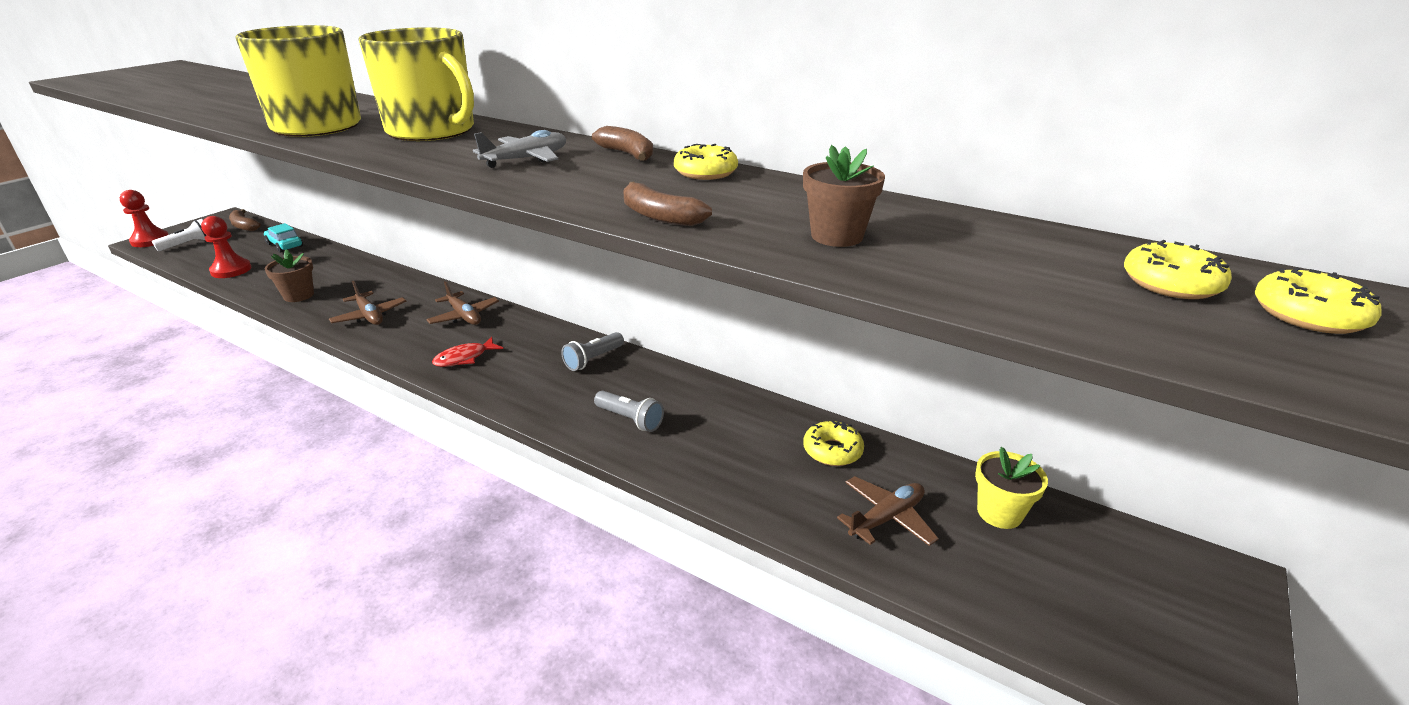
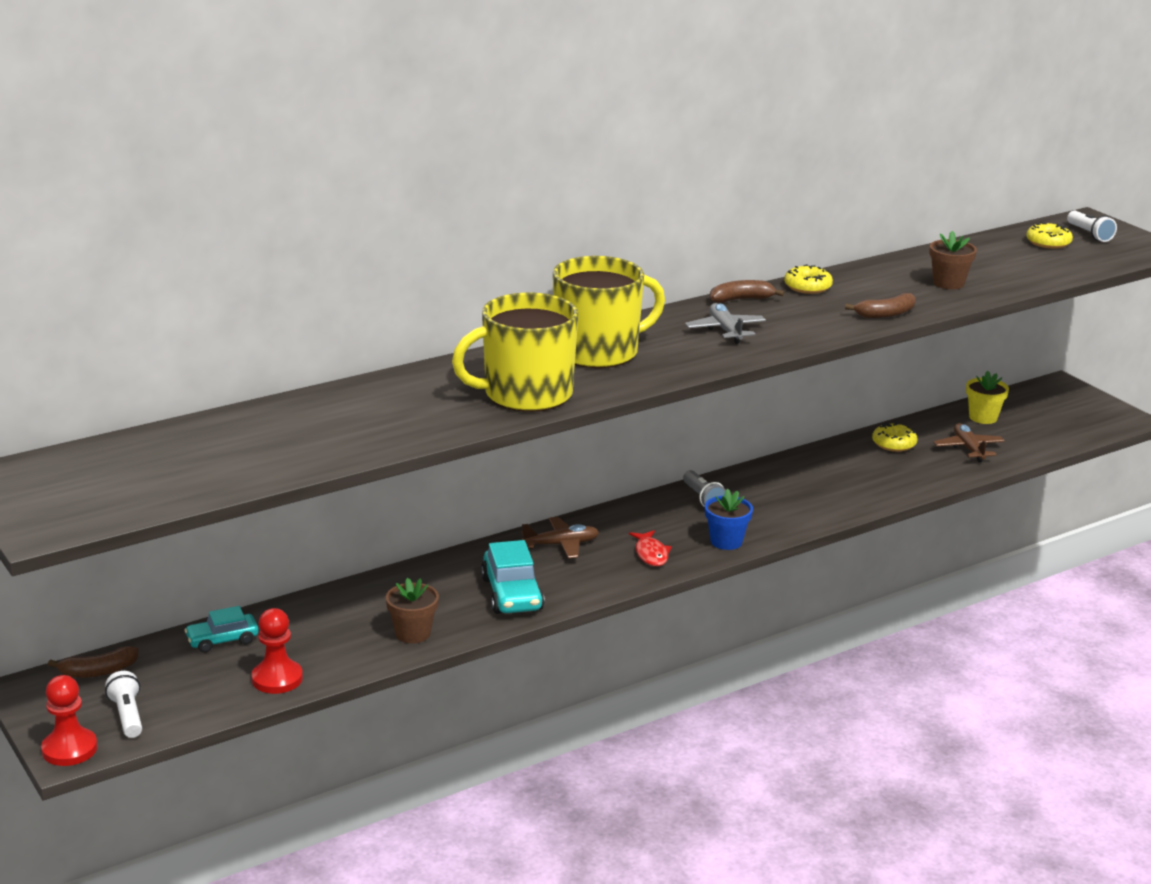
camera: 65 degrees left, 5 degrees down
brown plane [329,281,406,325] -> turquoise car [481,540,545,614]
grey flashlight [594,391,664,432] -> none
yellow donut [1255,267,1381,334] -> white flashlight [1067,211,1117,242]
none -> blue flower pot [705,489,753,550]

